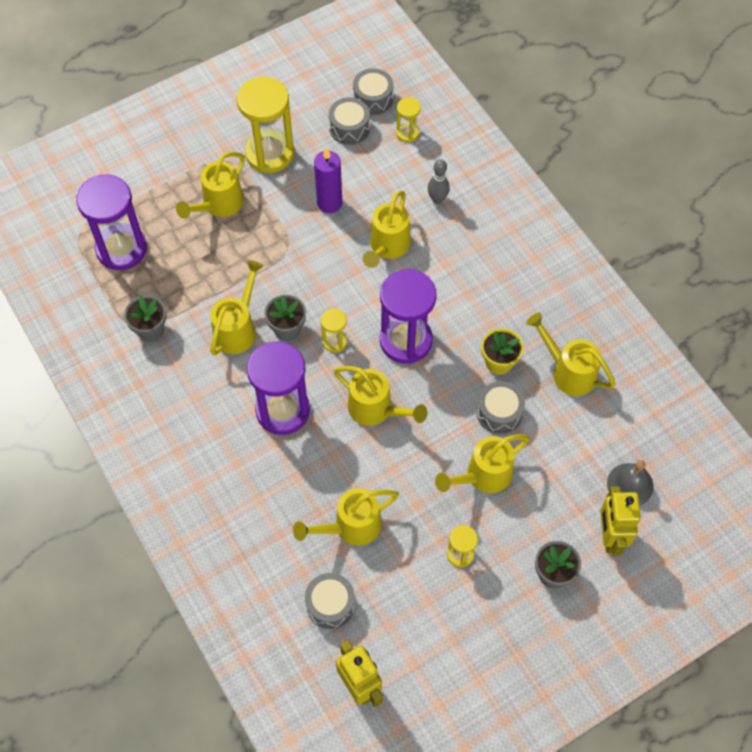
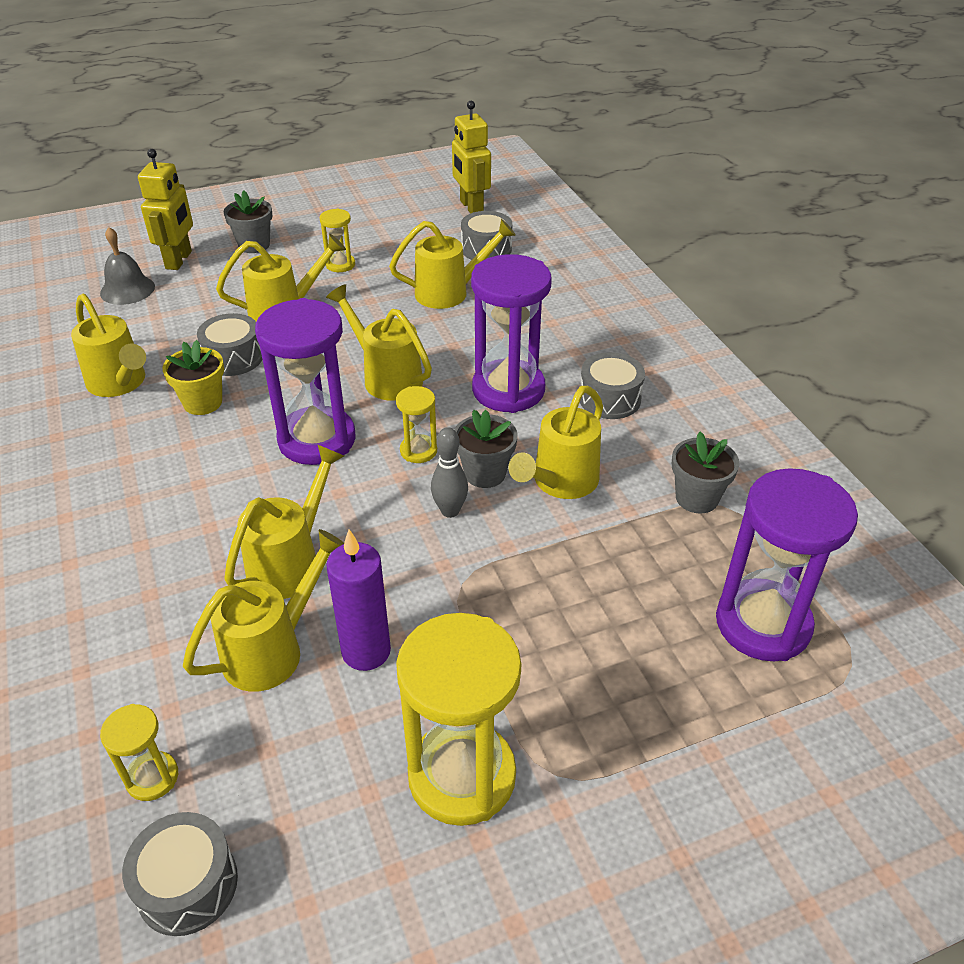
camera: 170 degrees left, 20 degrees down
yellow watering can [176,152,245,219] -> yellow watering can moved to [183,529,344,692]
grey drum [329,97,370,145] -> grey drum moved to [580,352,645,419]
grey bowling pin [428,159,450,204] -> grey bowling pin moved to [431,427,468,518]

